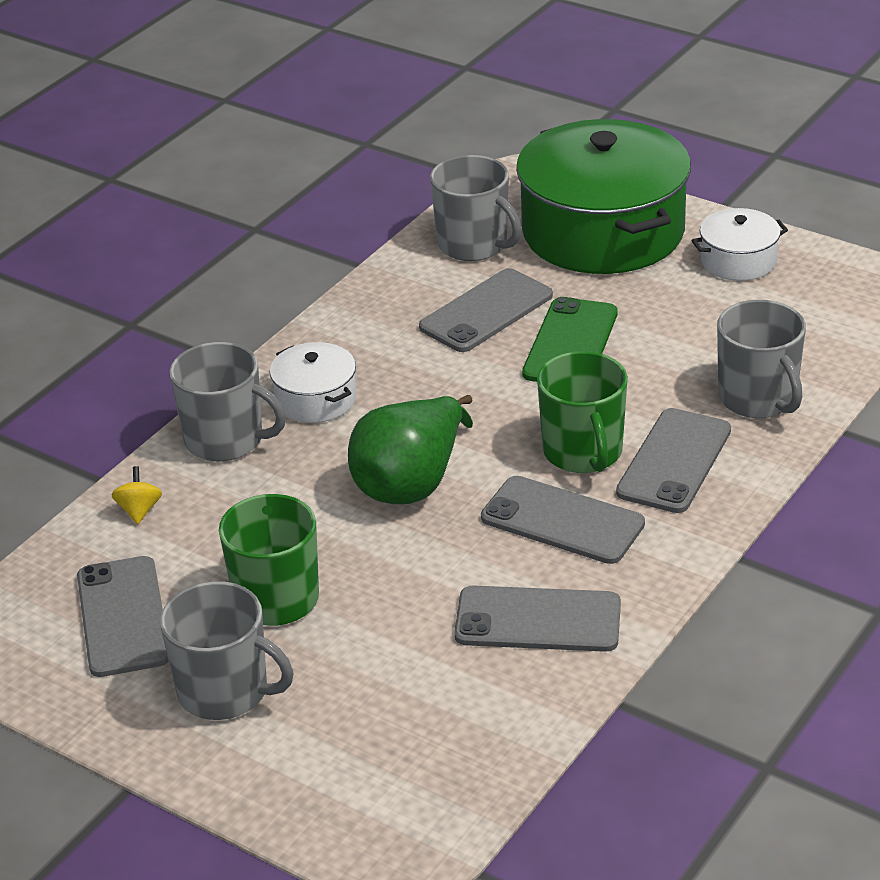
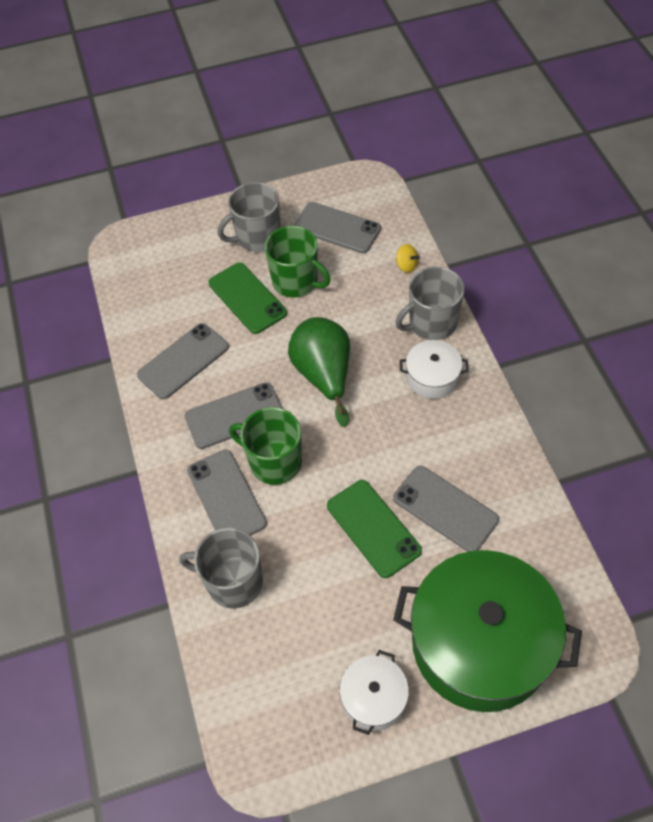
camera: 130 degrees right, 20 degrees up
grey phone [419,268,553,352] -> grey phone turned 45 degrees counterclockwise [393,466,499,552]
grey mug [430,155,522,261] -> none
none -> green phone [208,263,287,334]

